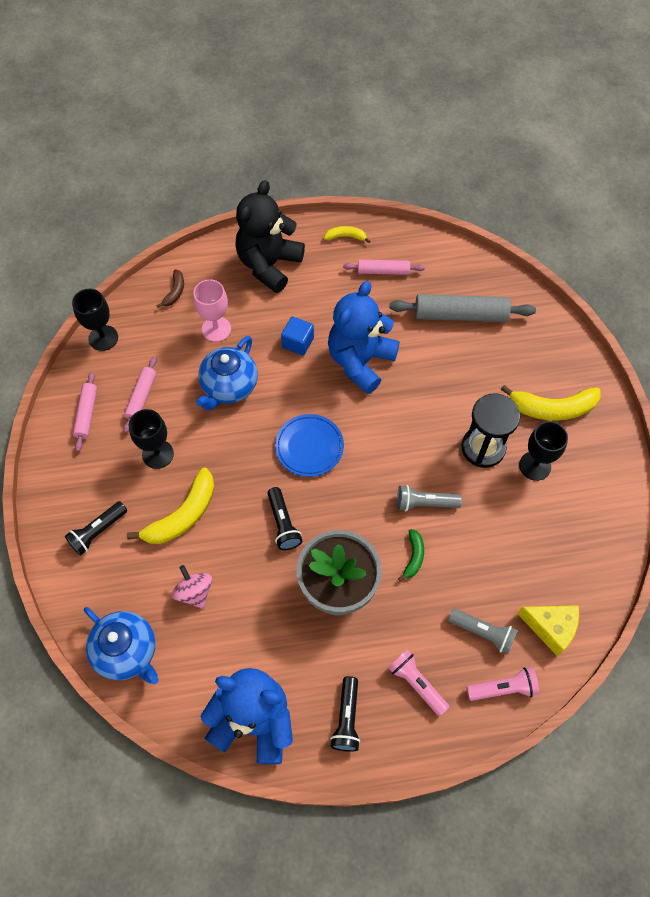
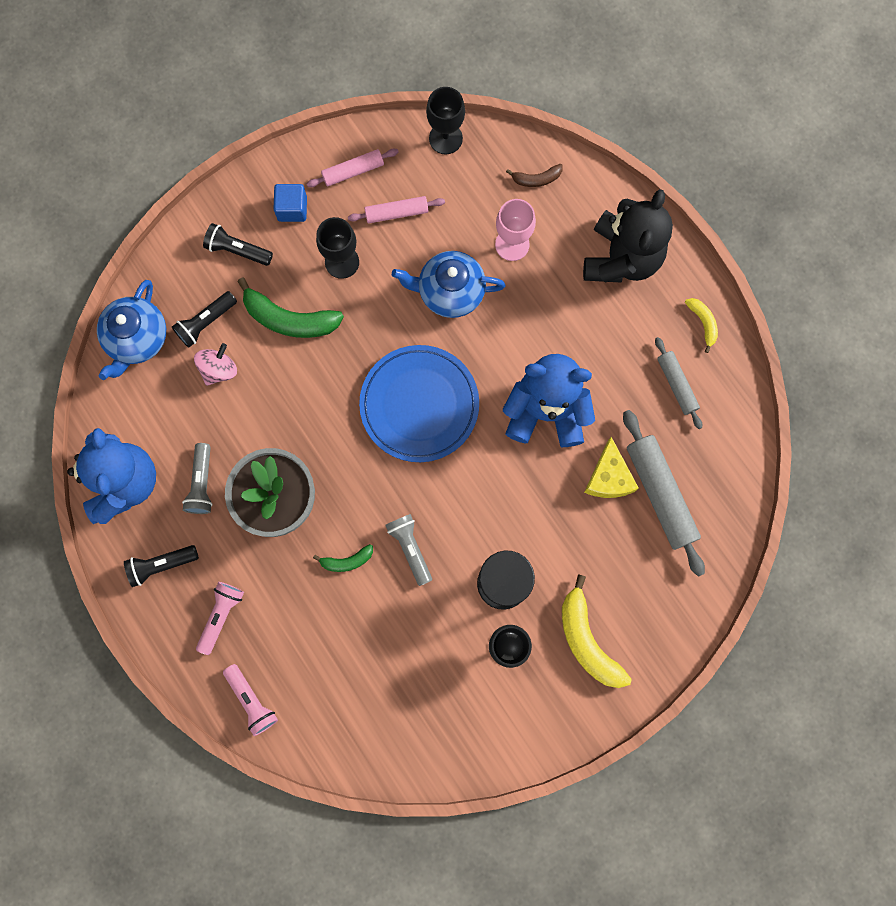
camera: 65 degrees right, 15 degrees up
yellow banana [127,467,214,544] -> green banana [237,278,344,338]
black teddy bear [235,180,305,293] -> black teddy bear turned 105 degrees clockwise [583,189,673,283]
black flashlight [267,487,302,550] -> black flashlight moved to [172,291,237,348]
blue plate [275,414,344,477] -> blue plate [359,345,479,462], size x1.54
blue cube [281,316,314,355] -> blue cube moved to [274,184,307,222]
pink rolling pin [343,260,425,275] -> grey rolling pin [655,337,702,429]
grey flashlight [448,608,518,655] -> grey flashlight moved to [182,443,213,514]
yellow cheese [517,605,579,656] -> yellow cheese moved to [584,437,639,498]

